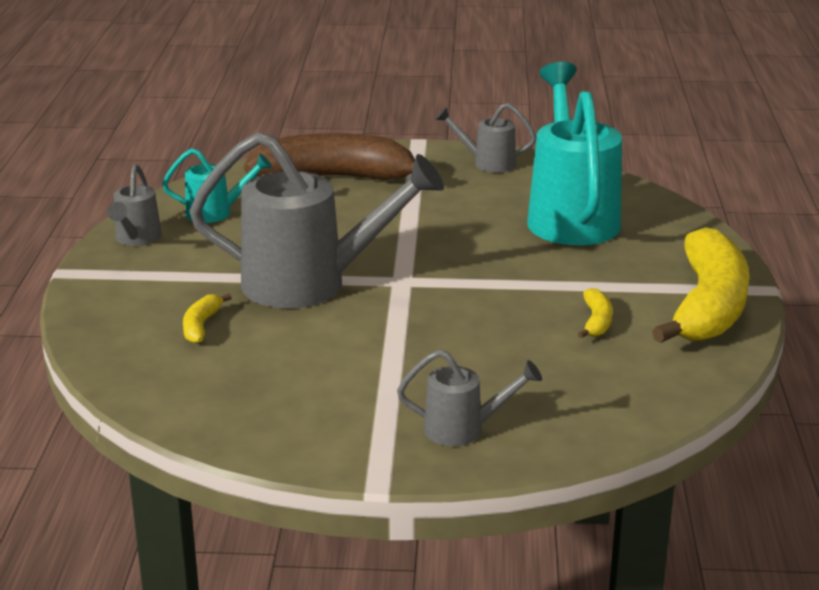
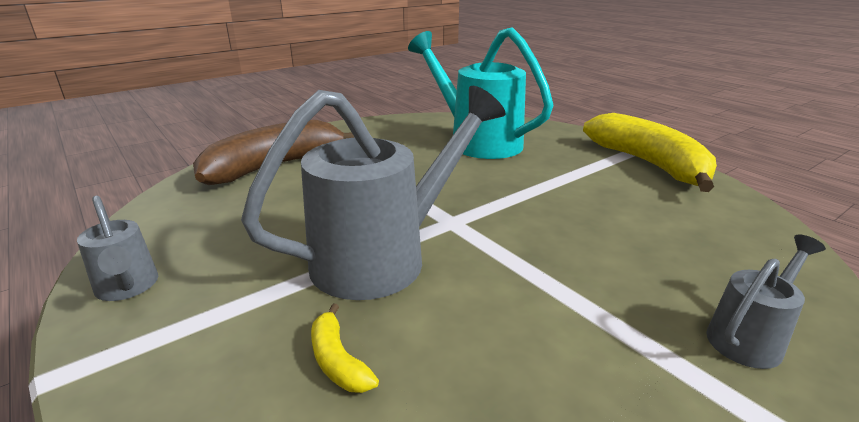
camera: 40 degrees left, 0 degrees up
turquoise watering can [162,148,272,223] -> none
grey watering can [435,103,536,172] -> none
yellow banana [578,288,613,339] -> none

